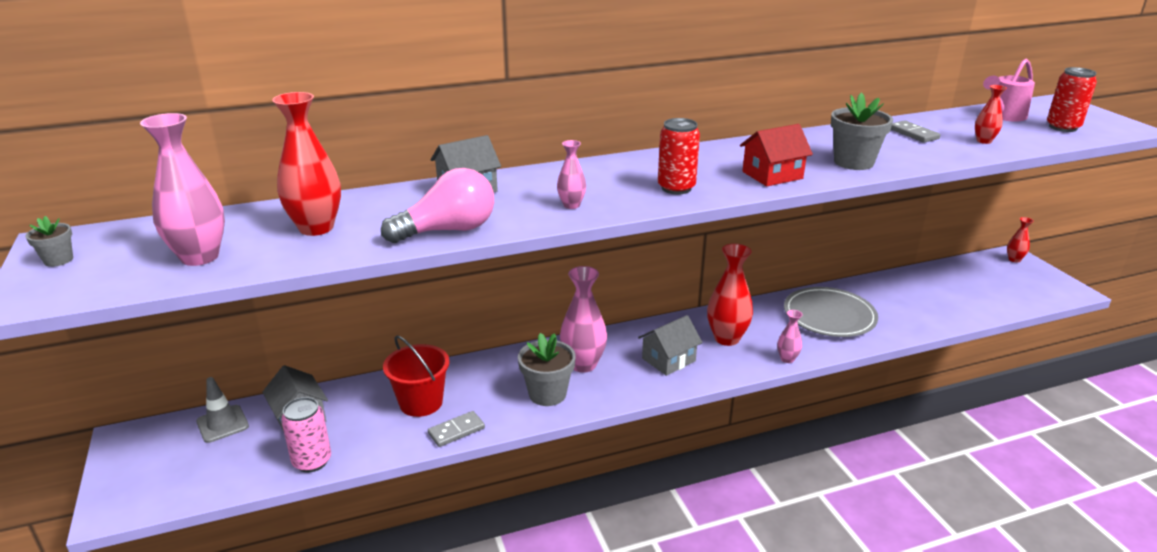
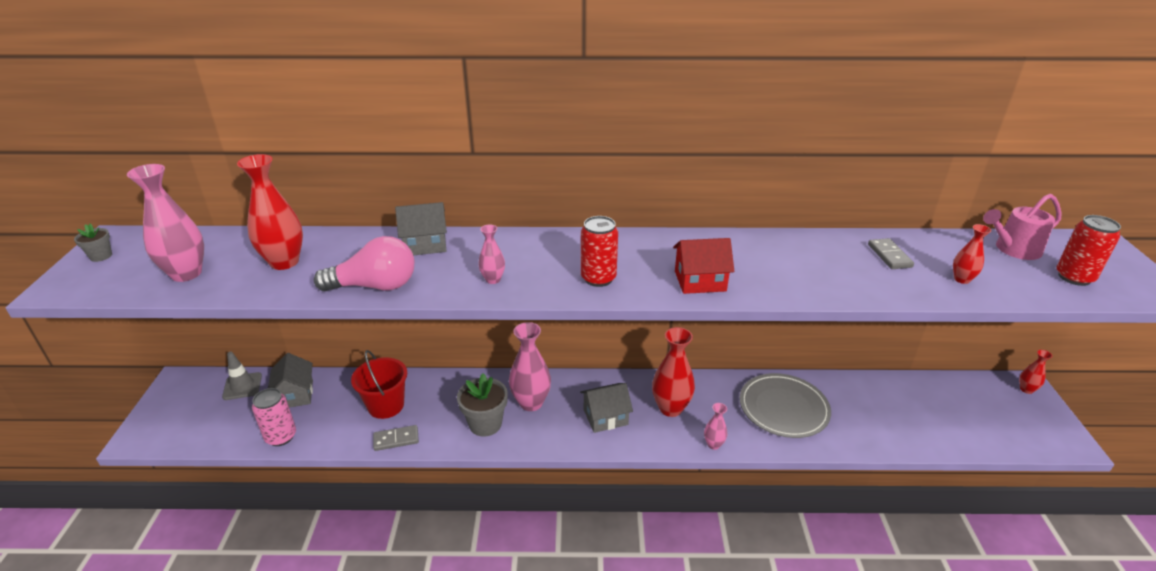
camera: 20 degrees right, 5 degrees up
grey flower pot [831,93,893,170] -> none

